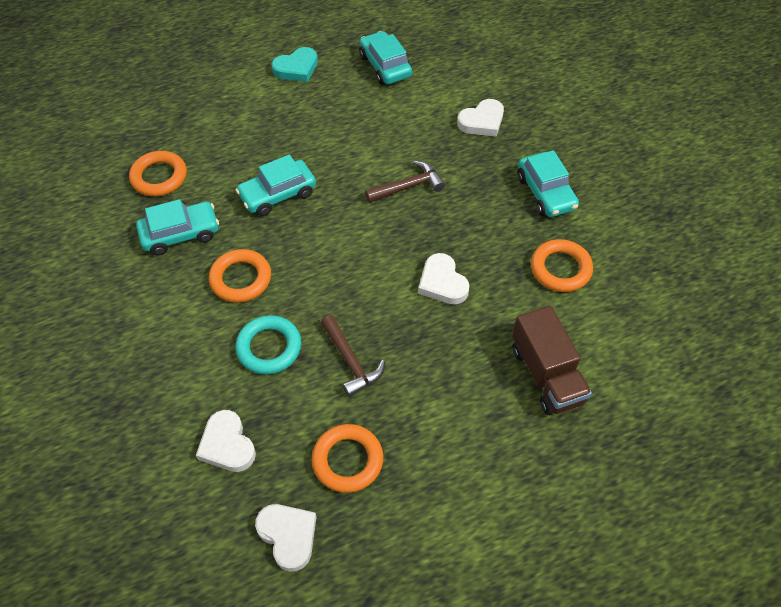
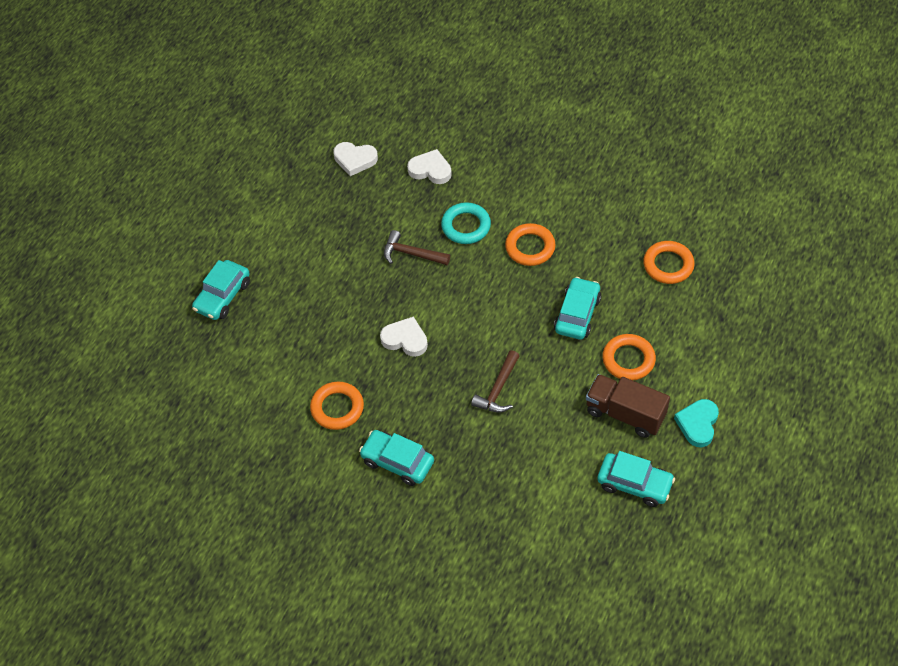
camera: 140 degrees right, 0 degrees up
turquoise car [136,199,219,255] -> turquoise car moved to [192,260,250,320]
orange ring [312,424,383,493] -> orange ring moved to [602,334,656,380]
white heart [457,99,504,137] -> none
brown truck [512,306,592,415] -> brown truck moved to [586,374,670,438]

